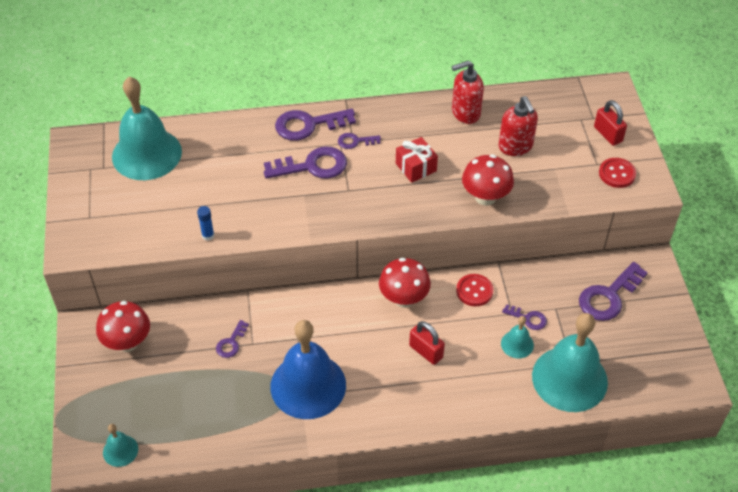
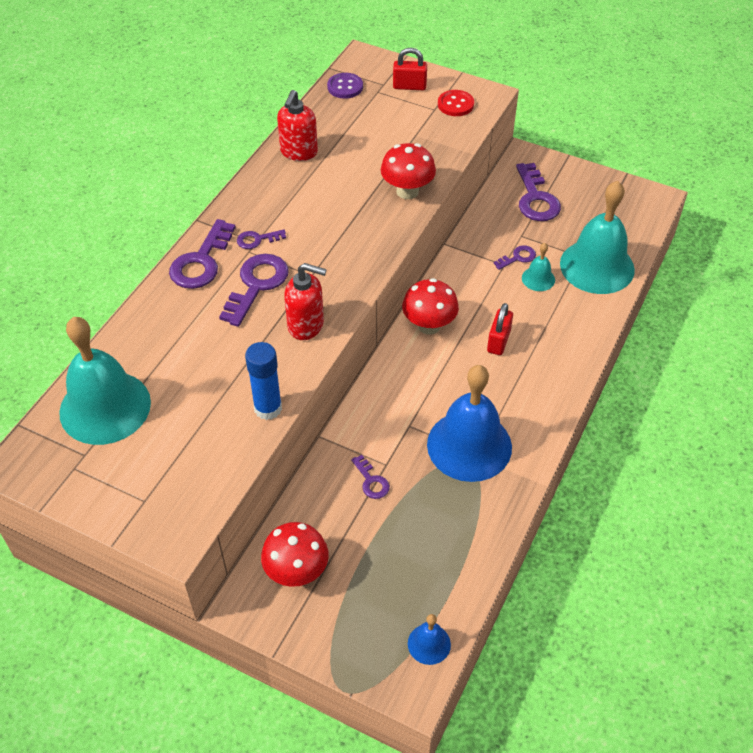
camera: 55 degrees left, 0 degrees up
turquoise bell [103,424,138,467] -> blue bell [408,614,451,665]
blue glue stick [197,206,214,241] -> blue glue stick [245,342,282,420], size x1.83
purple key [338,133,381,149] -> purple key turned 45 degrees clockwise [237,230,286,249]
red gift [396,137,438,183] -> none
red padlock [409,321,445,365] -> red padlock turned 60 degrees counterclockwise [487,303,513,355]
red button [456,274,493,306] -> none
red soap dispenser [499,96,538,156] -> red soap dispenser moved to [284,263,327,340]
none -> purple button [327,73,363,99]

